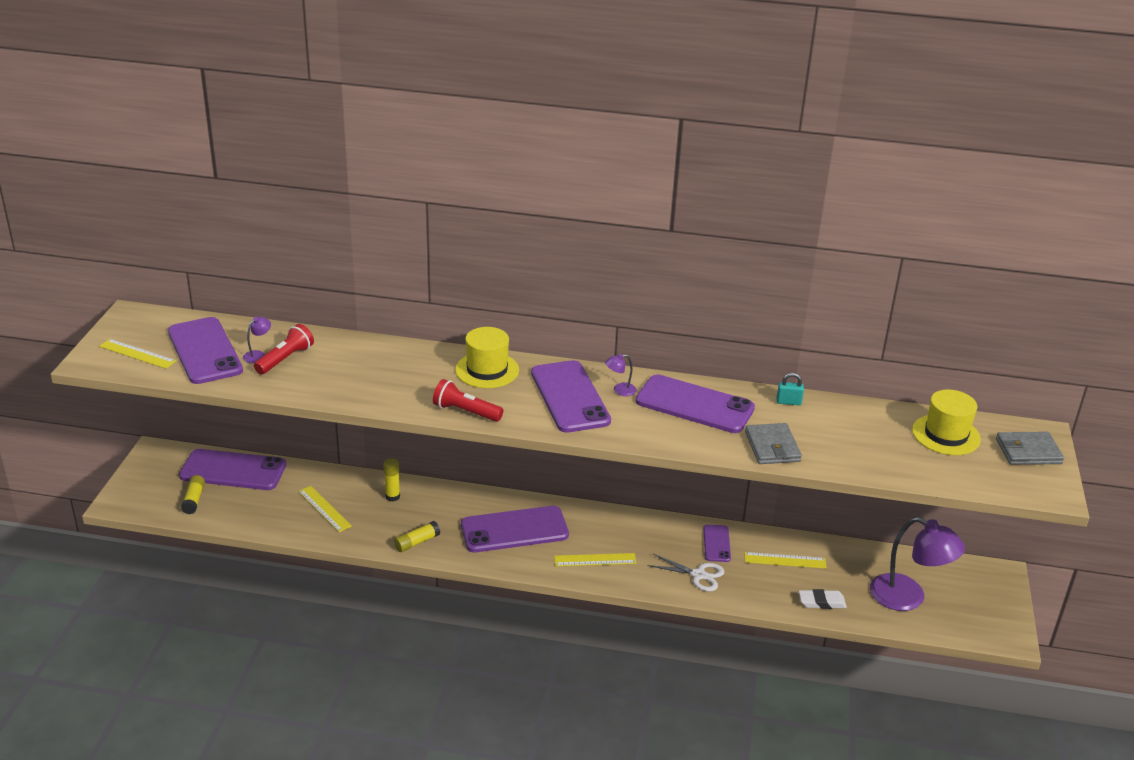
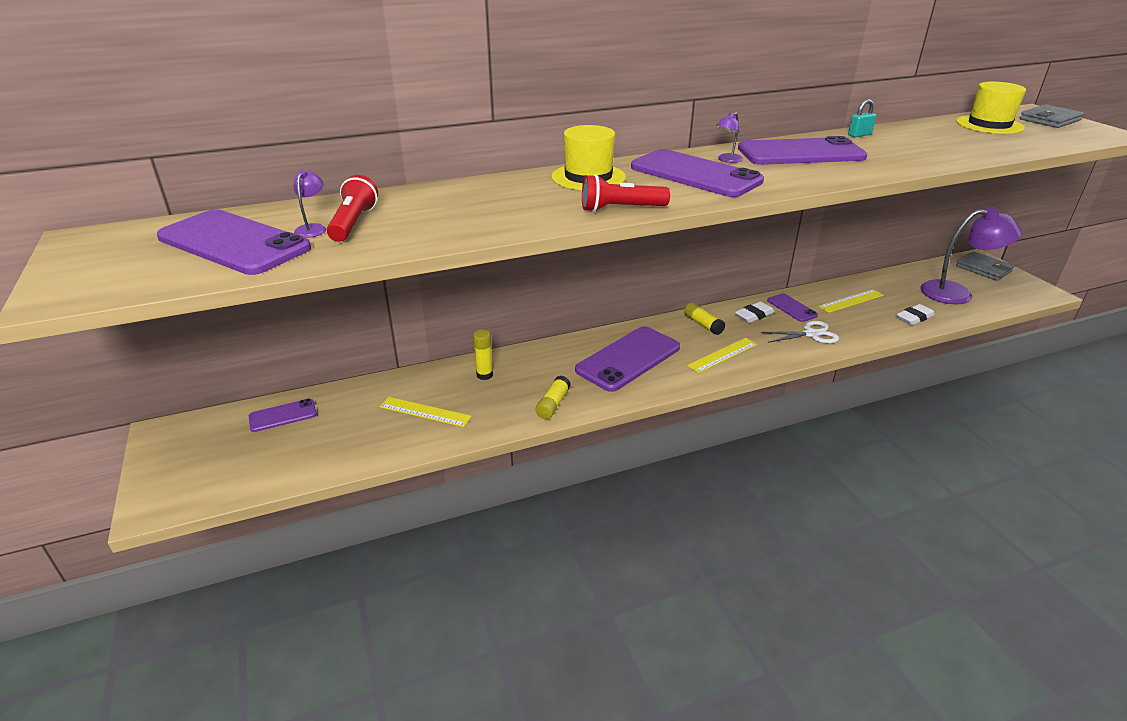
camera: 30 degrees left, 0 degrees up
yellow ruler [99,339,176,369] -> none
purple phone [179,449,286,490] -> purple phone [249,399,317,432], size x0.51
yellow glue stick [181,475,205,514] -> yellow glue stick moved to [684,303,726,335]
grey wallet [745,423,802,464] -> grey wallet moved to [956,252,1014,281]
none -> white eraser [735,301,775,323]

